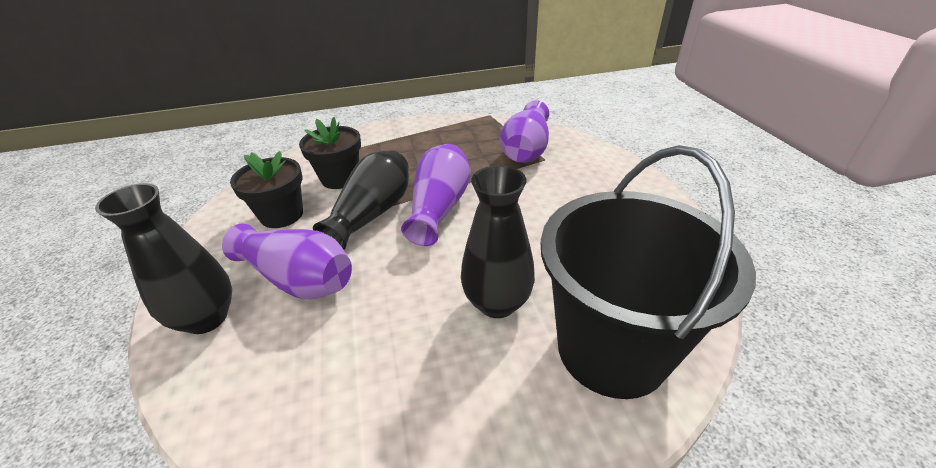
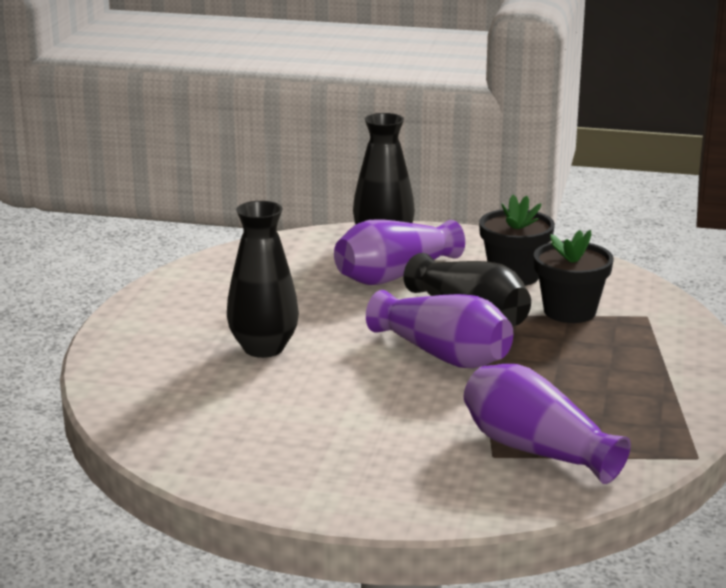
camera: 115 degrees right, 15 degrees down
black bucket [540,145,756,399] -> none

